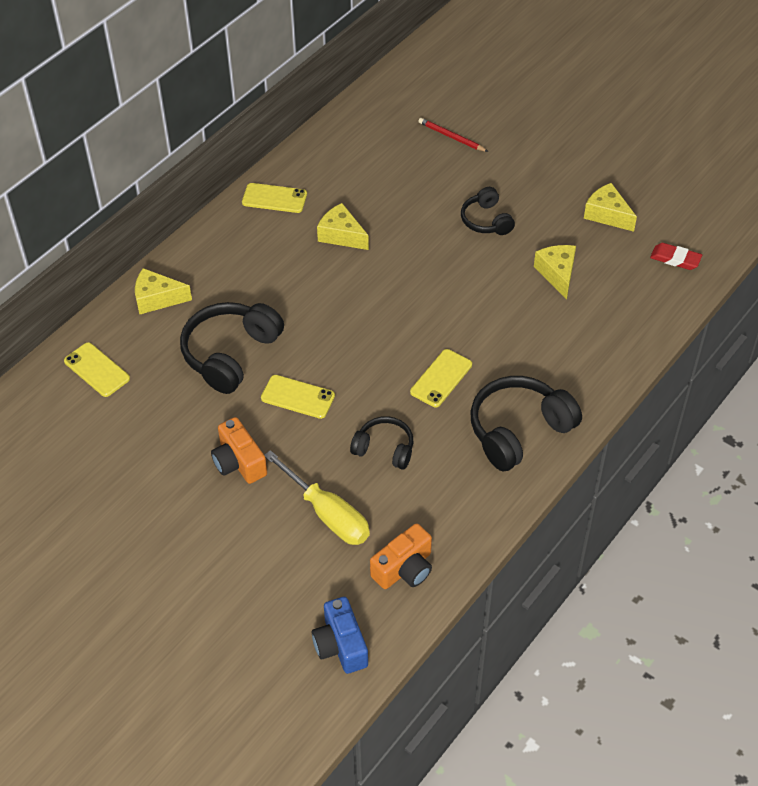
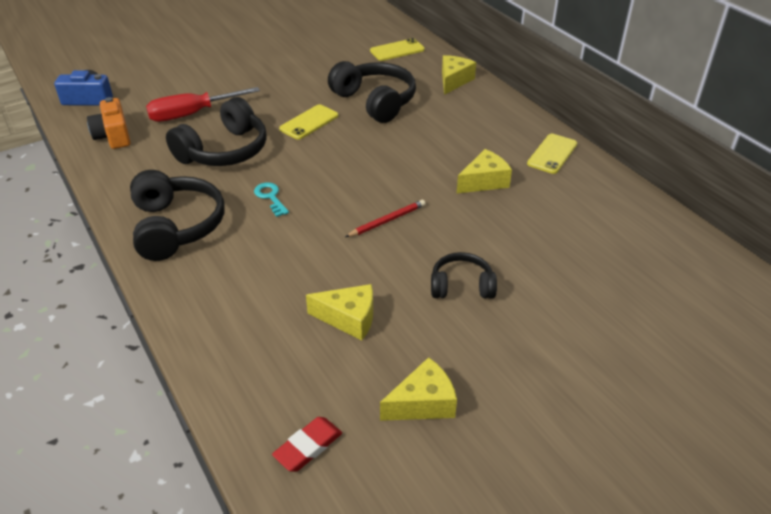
camera: 110 degrees right, 10 degrees down
orange camera [211,417,267,484] -> none
yellow screwdriver [265,450,370,545] -> red screwdriver [146,87,260,122]
black headphones [350,416,414,470] -> black headphones [166,97,267,166], size x1.72
yellow phone [410,349,472,407] -> turquoise key [254,182,289,217]
red pencil [418,118,488,152] -> red pencil moved to [345,200,426,237]

